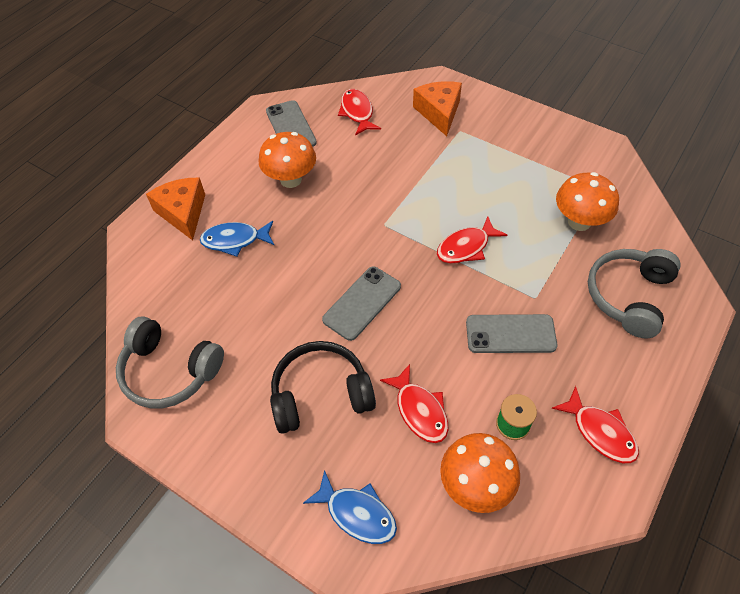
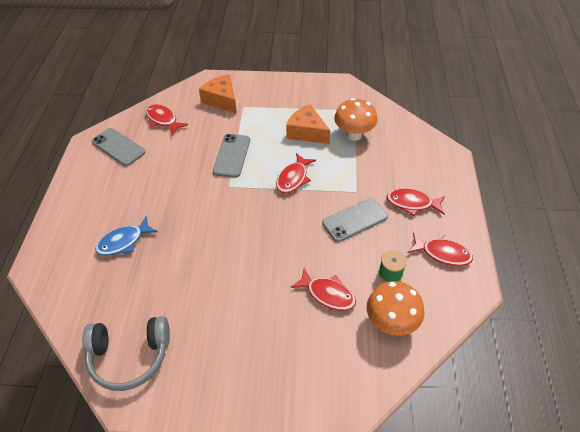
camera: 30 degrees left, 5 degrees down
orange cheese [146,177,205,240] -> orange cheese moved to [286,104,330,144]
orange mushroom [259,132,316,188] -> none
black headphones [270,341,376,434] -> none
blue fish [303,470,397,544] -> none
grey phone [322,266,401,341] -> grey phone moved to [213,134,250,178]
grey headphones [588,249,681,338] -> none
none -> red fish [387,189,445,216]

